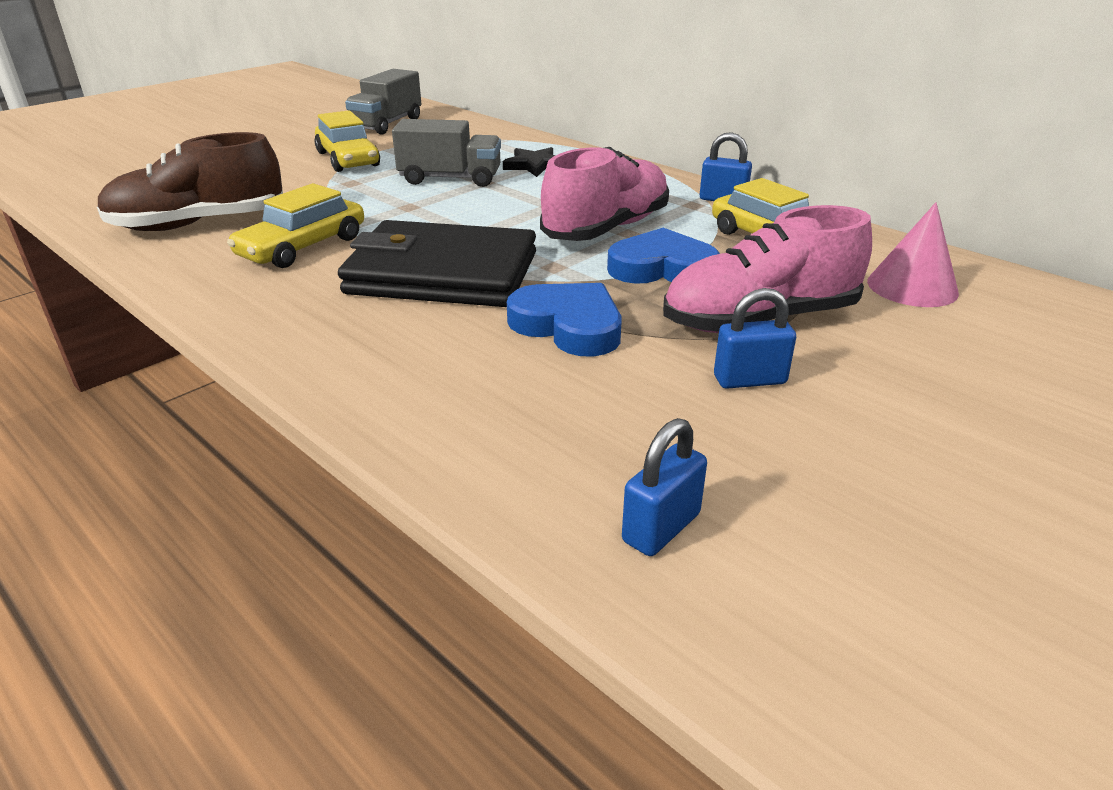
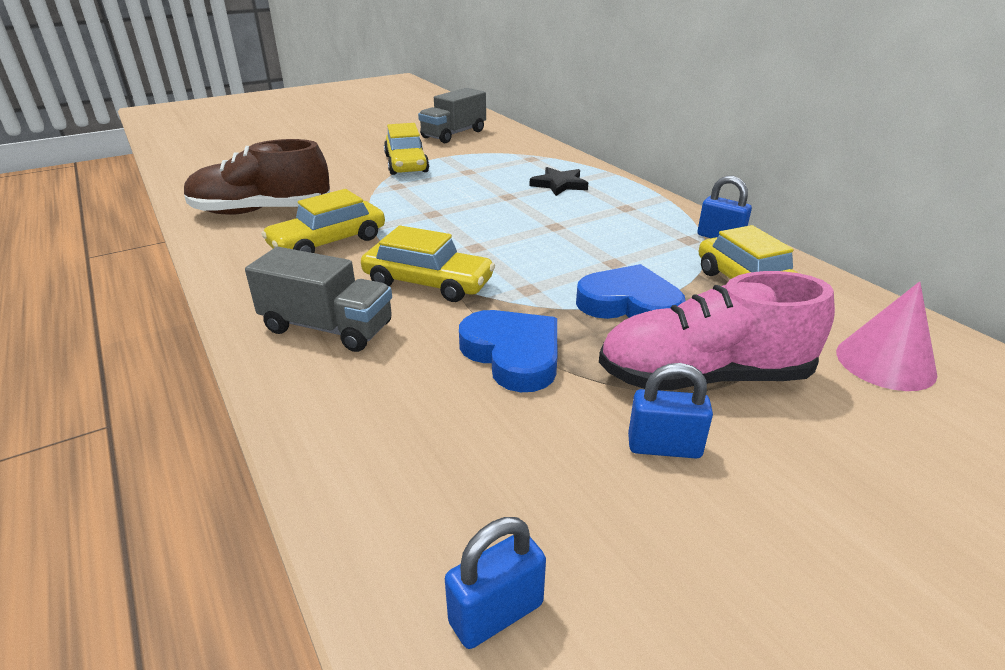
camera: 15 degrees right, 0 degrees up
black wallet [338,220,536,307] -> yellow car [361,226,495,302]
grey truck [392,119,501,187] -> grey truck moved to [245,247,392,352]
pink shoe [540,147,669,241] -> none

